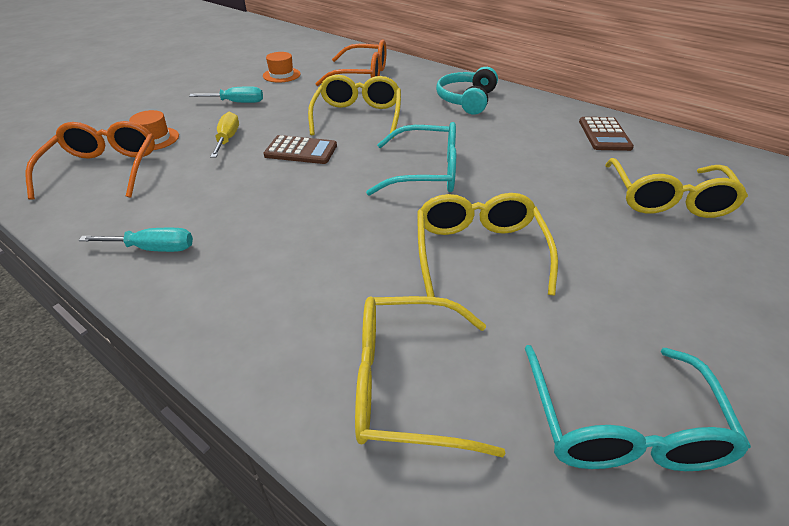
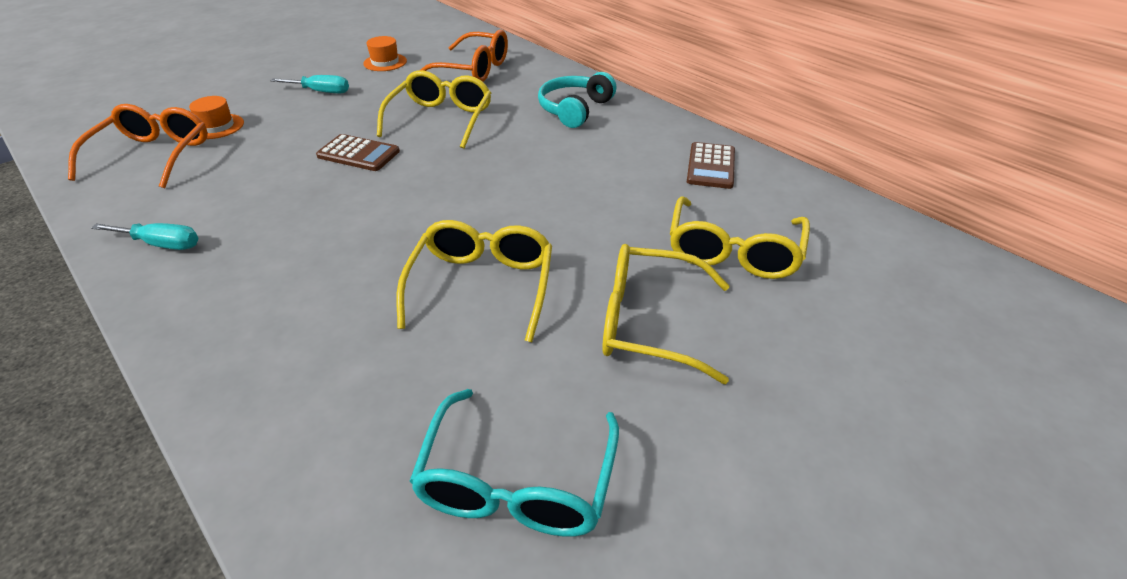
camera: 10 degrees right, 0 degrees up
yellow screwdriver [210,112,239,158] -> none
yellow glasses [355,296,506,458] -> yellow glasses moved to [602,244,729,384]
turquoise glasses [366,122,456,196] -> none

